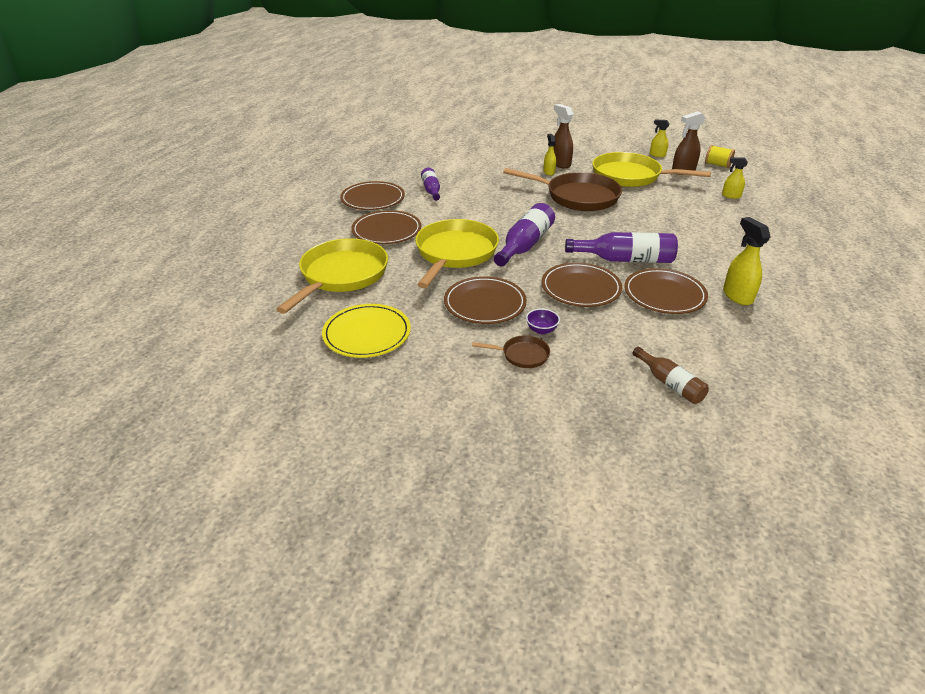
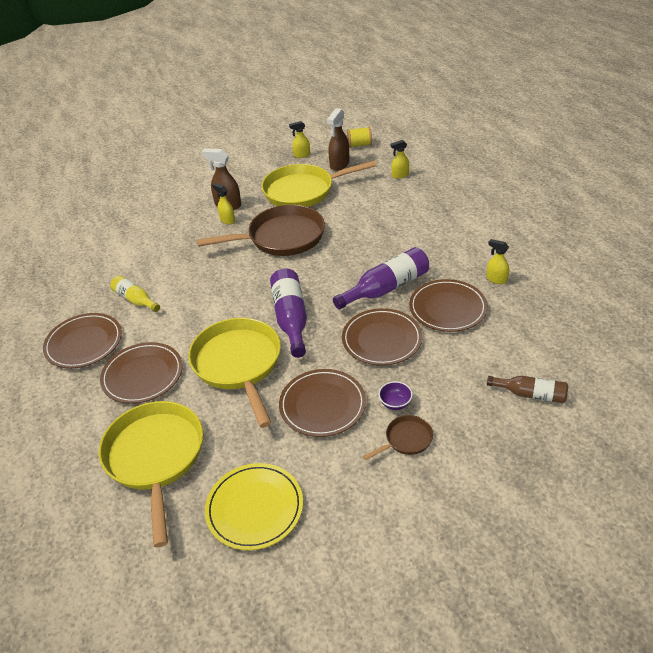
camera: 35 degrees left, 5 degrees up
purple bottle [421,168,440,201] -> yellow bottle [110,276,160,312]
yellow spray bottle [723,217,771,305] -> yellow spray bottle [486,239,509,284], size x0.63

